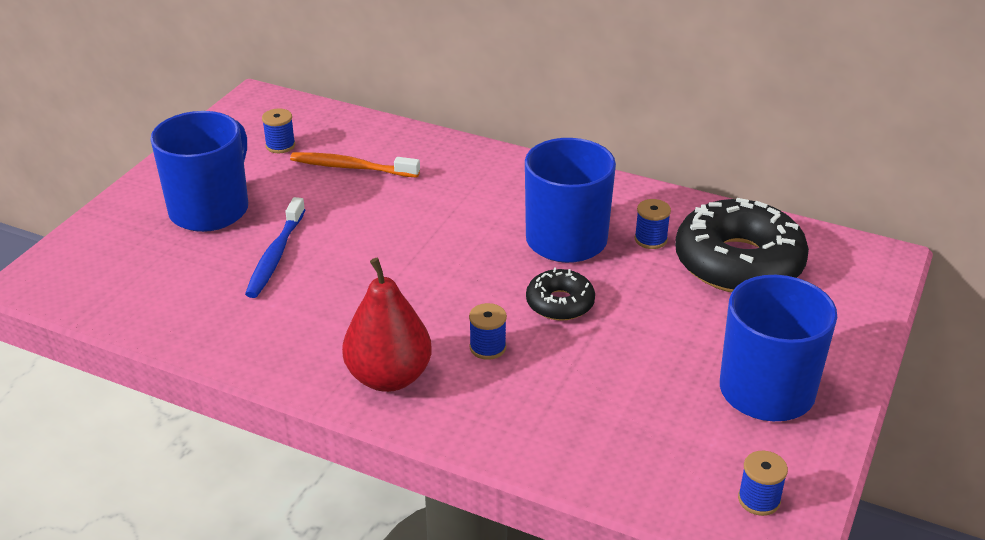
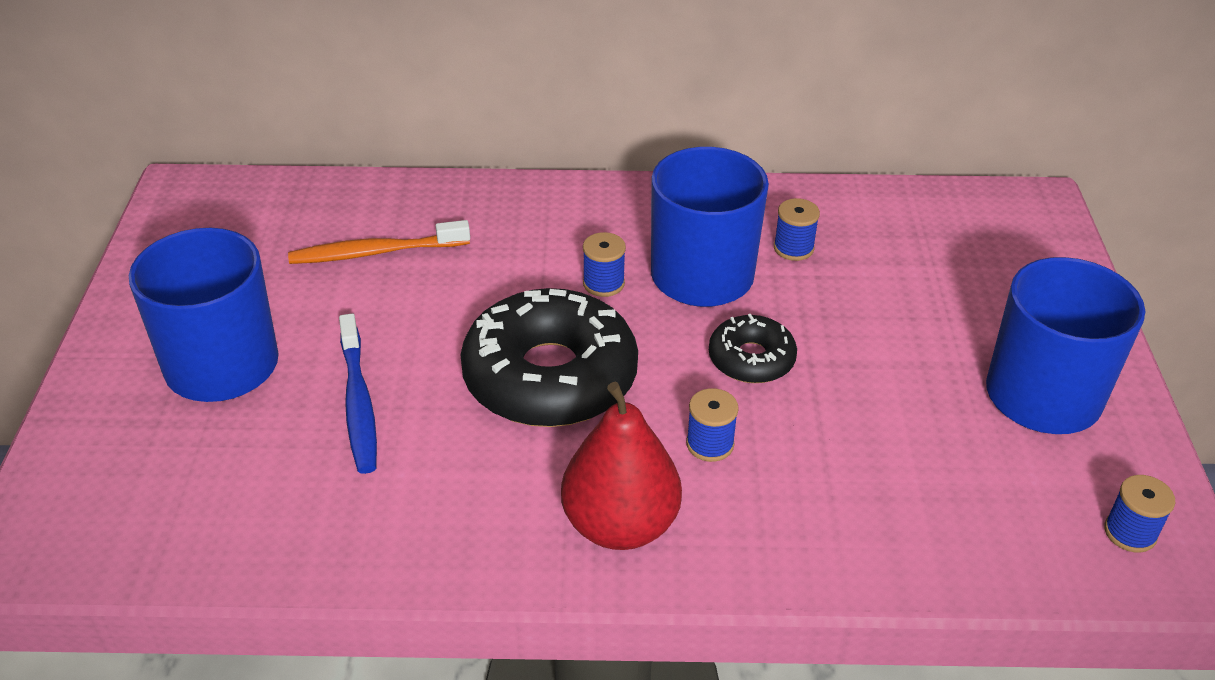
camera: 25 degrees left, 5 degrees up
blue spool [262,109,295,153] -> blue spool moved to [583,232,626,297]
black donut [675,198,809,292] -> black donut moved to [461,288,638,427]

